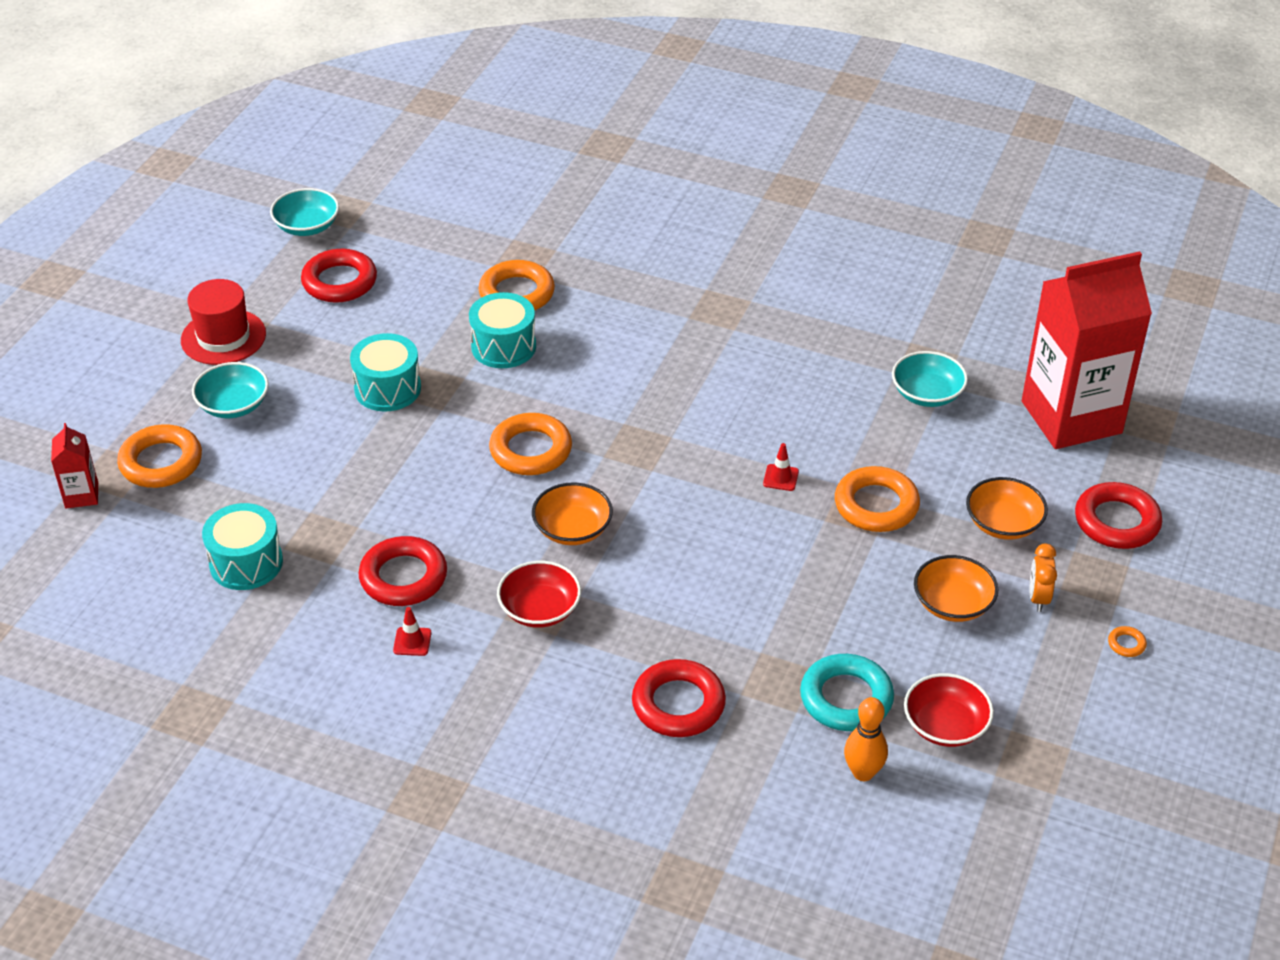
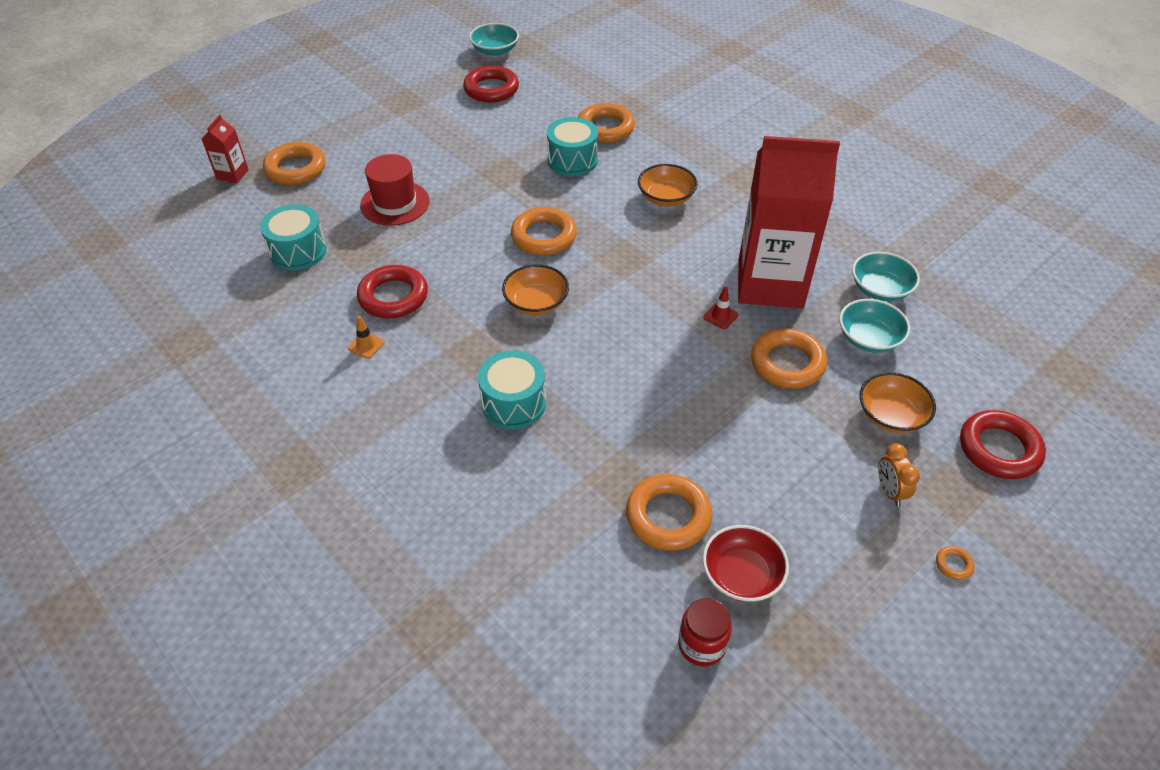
camera: 25 degrees right, 5 degrees up
red hat [181,279,266,365] -> red hat moved to [360,154,430,226]
turquoise bowl [192,362,269,418] -> turquoise bowl moved to [839,299,910,353]
turquoise drum [350,333,421,412] -> turquoise drum moved to [478,351,546,429]
red traffic cone [393,607,431,656] -> orange traffic cone [348,316,385,359]
red bowl [497,561,581,628] -> none
red ring [632,659,726,737] -> none
turquoise ring [800,654,894,731] -> orange ring [626,474,712,551]
orange bowling pin [844,697,888,781] -> none
orange bowl [914,555,999,622] -> orange bowl moved to [638,164,698,206]
red carton [1022,251,1152,449] -> red carton moved to [738,136,840,308]
orange clock [1030,543,1057,612] -> orange clock turned 45 degrees counterclockwise [878,443,920,506]
none -> red jar [678,598,732,667]

